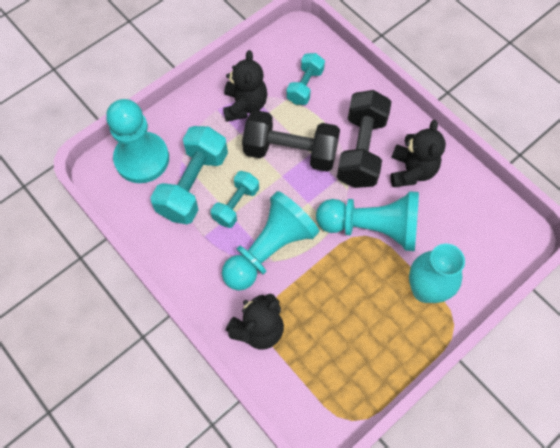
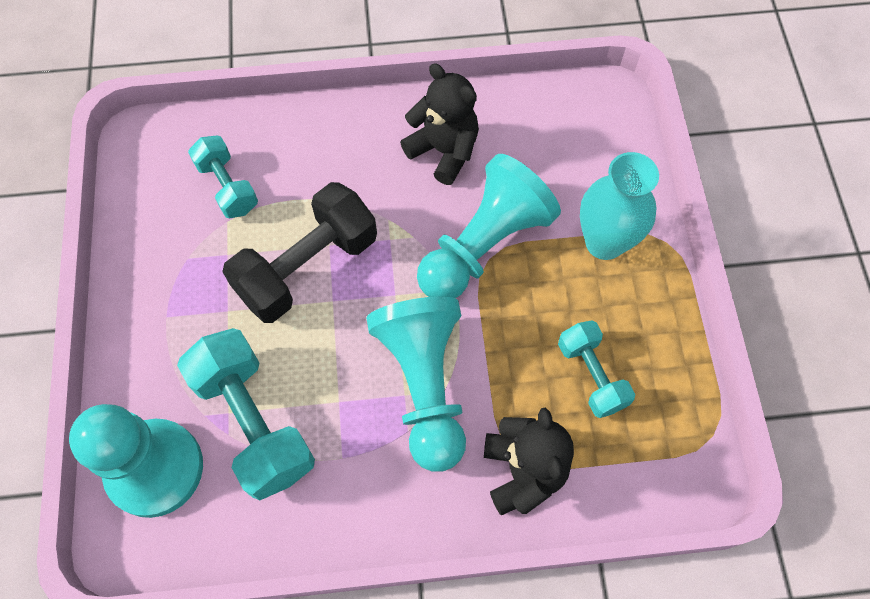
camera: 55 degrees left, 0 degrees up
turquoise dumbbell [211,171,259,228] -> turquoise dumbbell moved to [558,320,635,418]
black teddy bear [223,50,267,122] -> none
black dumbbell [337,90,392,188] -> none

